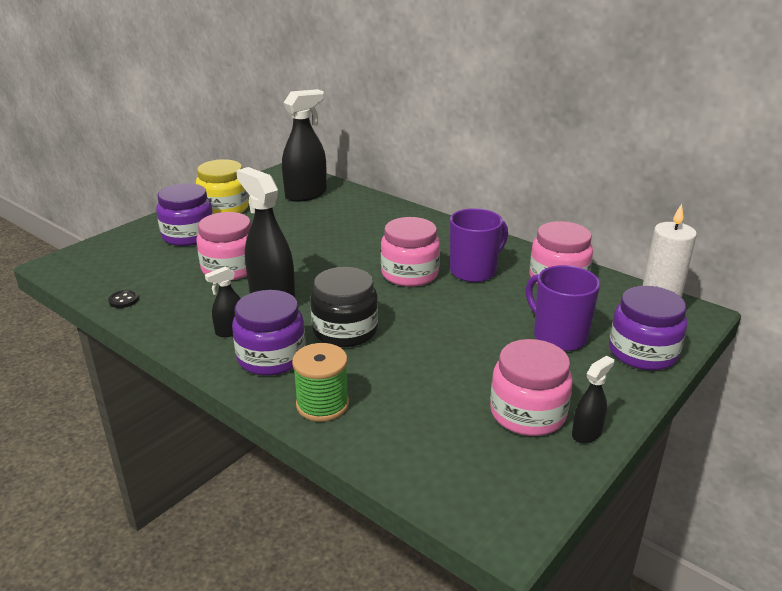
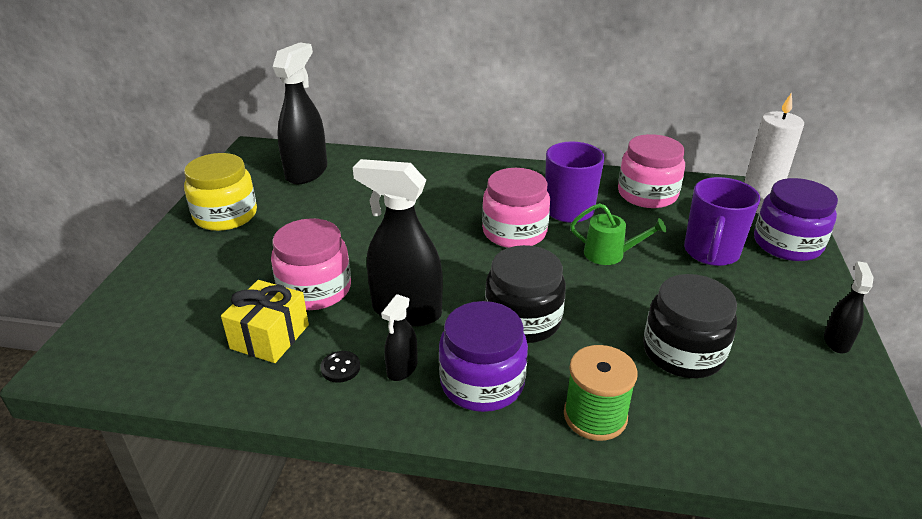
camera: 30 degrees left, 5 degrees up
black button [108,290,139,308] -> black button moved to [320,351,360,383]
purple jar [156,183,213,246] -> none
pink jar [490,339,572,436] -> none
purple mug [526,265,600,351] -> purple mug turned 90 degrees counterclockwise [684,177,760,266]
none -> yellow gift [221,280,309,363]
none -> green watering can [570,203,666,265]
none -> black jar [643,274,737,378]

